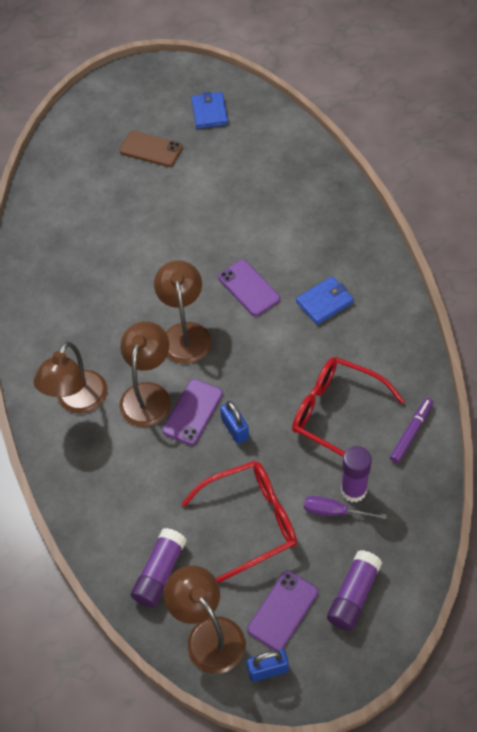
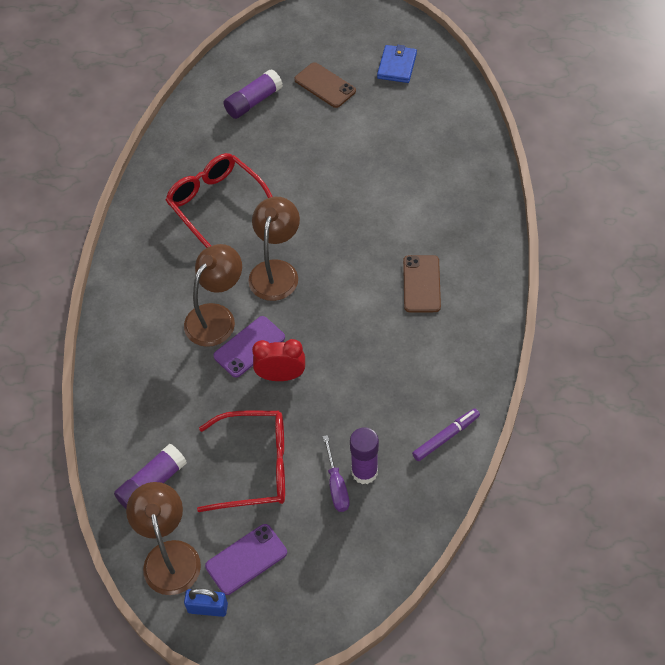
camera: 20 degrees right, 0 degrees up
brown lamp [33,342,107,414] -> none
purple phone [218,260,280,316] -> none
blue padlock [220,401,249,444] -> red clock [252,339,305,381]
red glasses [292,357,404,457] -> red glasses moved to [166,153,273,248]
blue wallet [296,276,354,325] -> brown phone [403,255,441,312]
purple screwdriver [304,496,387,519] -> purple screwdriver turned 135 degrees counterclockwise [323,435,350,512]
purple glue stick [327,550,382,631] -> purple glue stick moved to [223,69,283,119]

